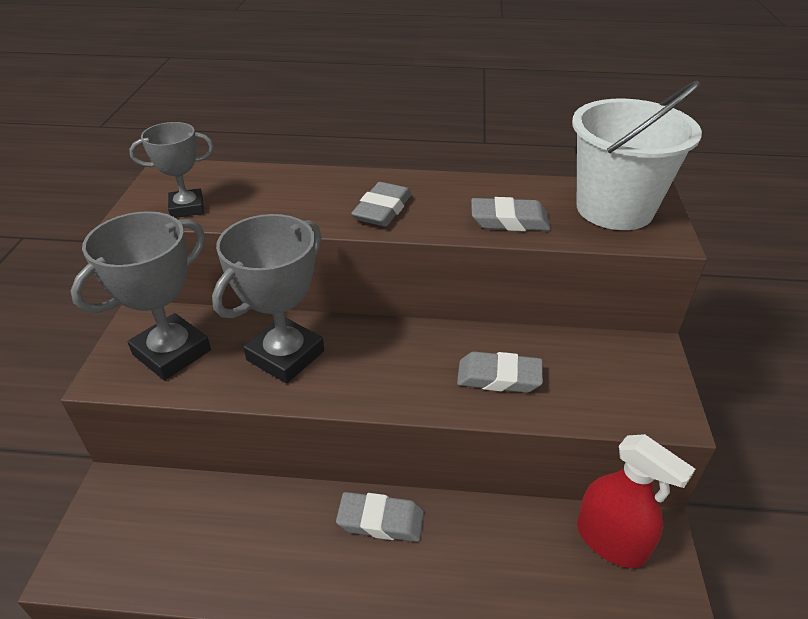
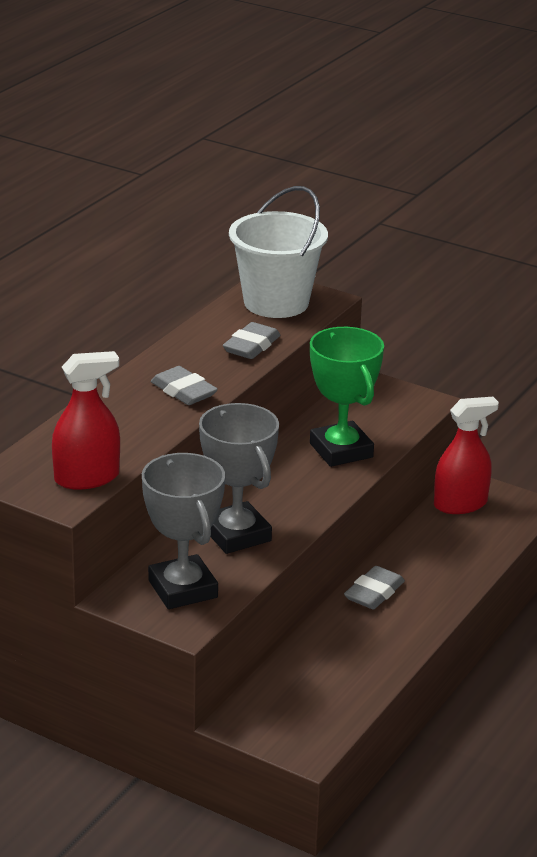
camera: 65 degrees left, 10 degrees down
grey trophy [129,122,214,218] -> red spray bottle [52,351,120,490]
grey eraser [457,352,543,393] -> green trophy [310,327,384,467]

